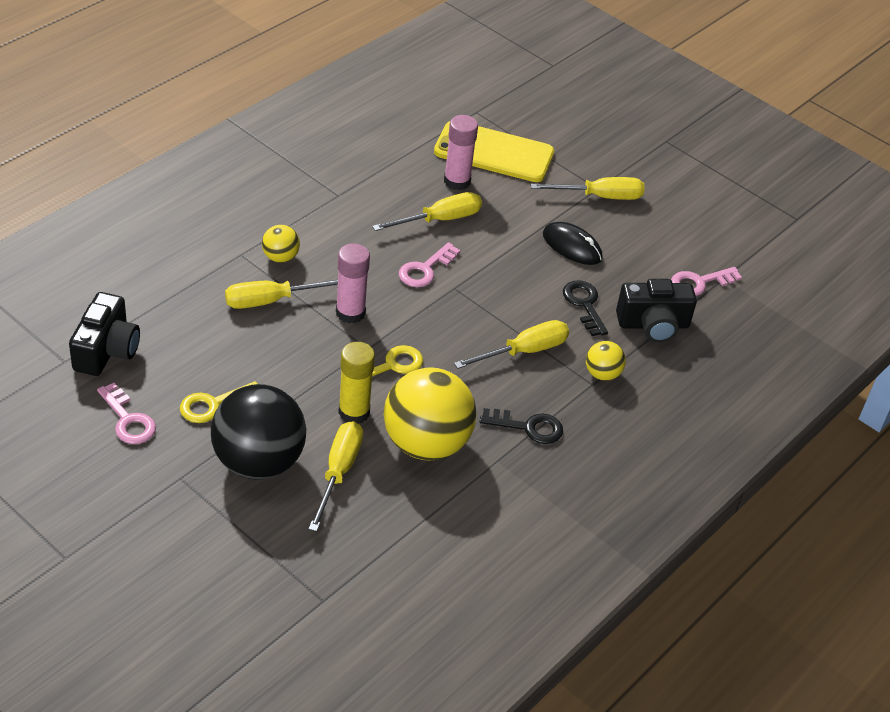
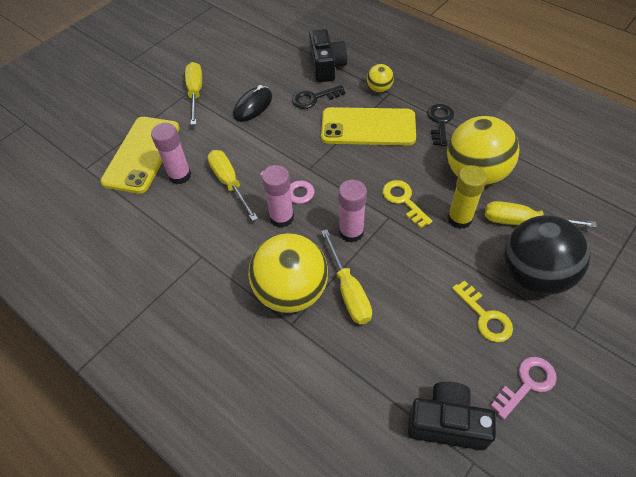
camera: 85 degrees left, 10 degrees up
yellow ball [262,225,300,263] -> yellow ball [248,233,328,313], size x2.17
yellow screwdriver [454,320,569,369] -> yellow phone [321,107,416,145]
pink key [671,267,742,296] -> none
none -> pink glue stick [262,165,294,228]

